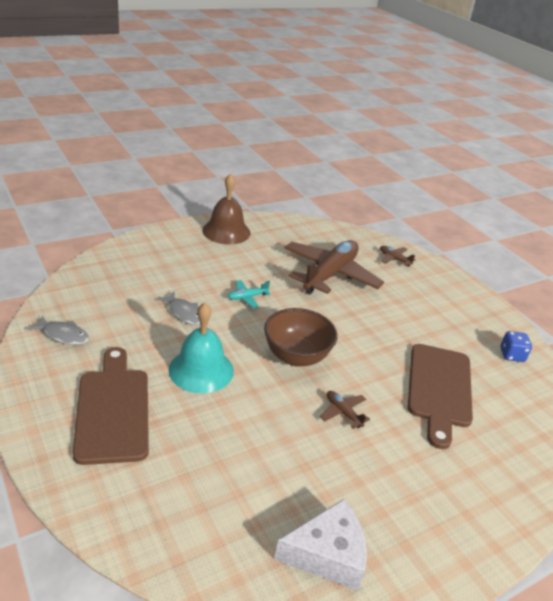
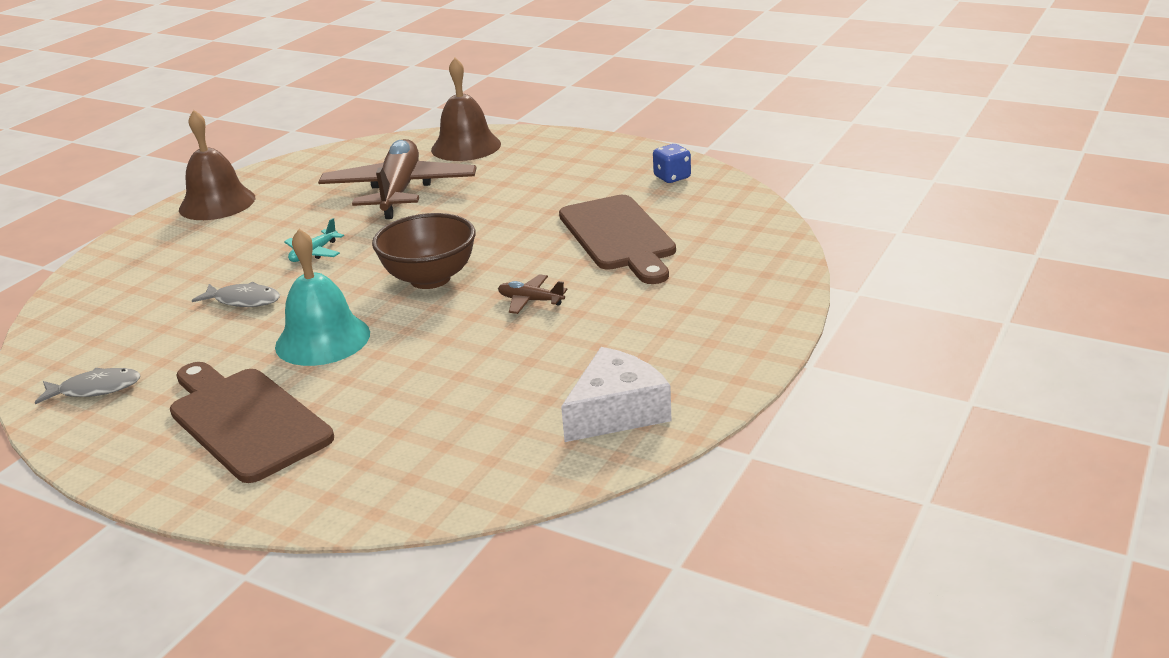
camera: 25 degrees left, 5 degrees down
brown plane [380,246,416,267] -> brown bell [431,58,501,161]

